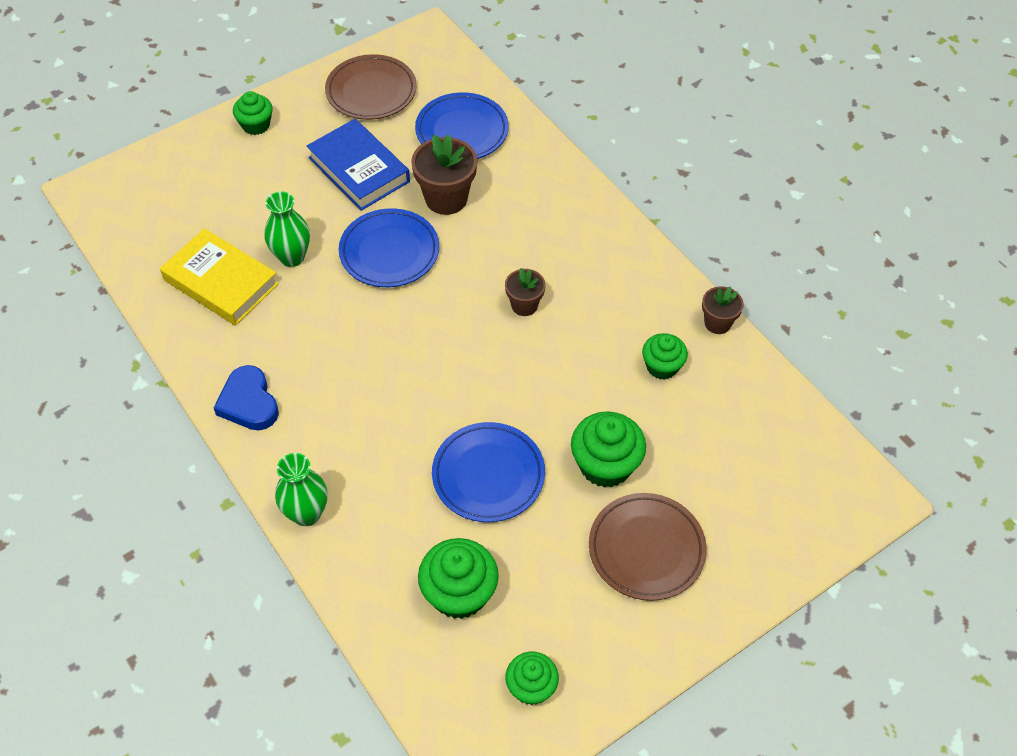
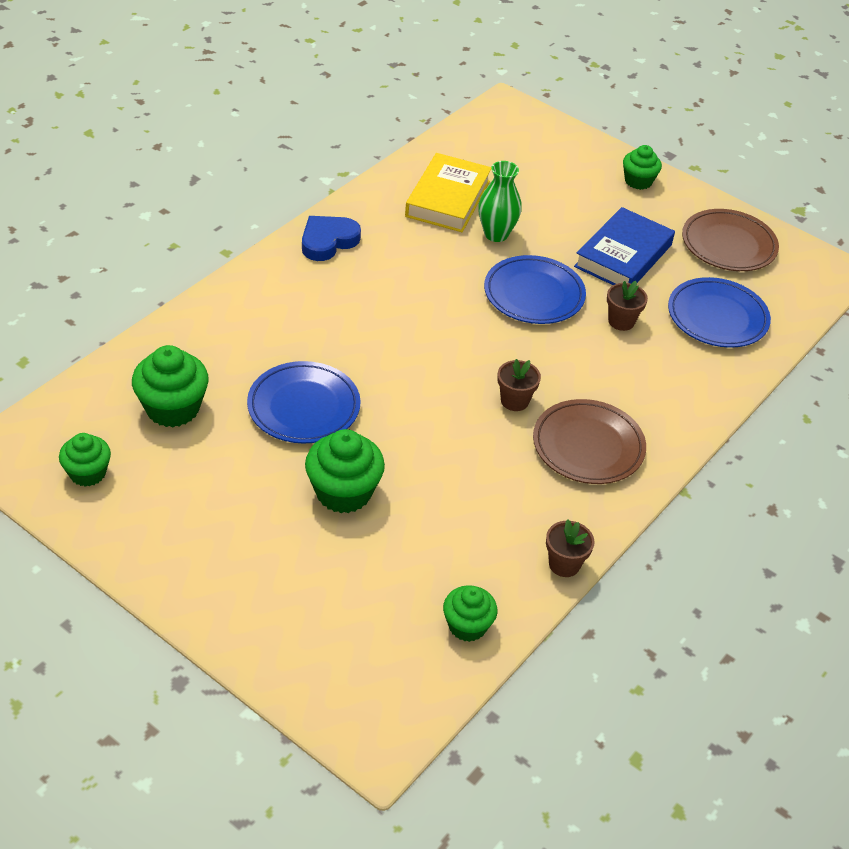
camera: 70 degrees right, 10 degrees down
green vase [275,453,328,526] -> none
brown flower pot [411,134,477,215] -> brown flower pot [607,281,648,331], size x0.59
brown plate [589,493,707,601] -> brown plate moved to [533,399,646,484]
green cupcake [642,333,688,380] -> green cupcake moved to [443,585,497,642]

